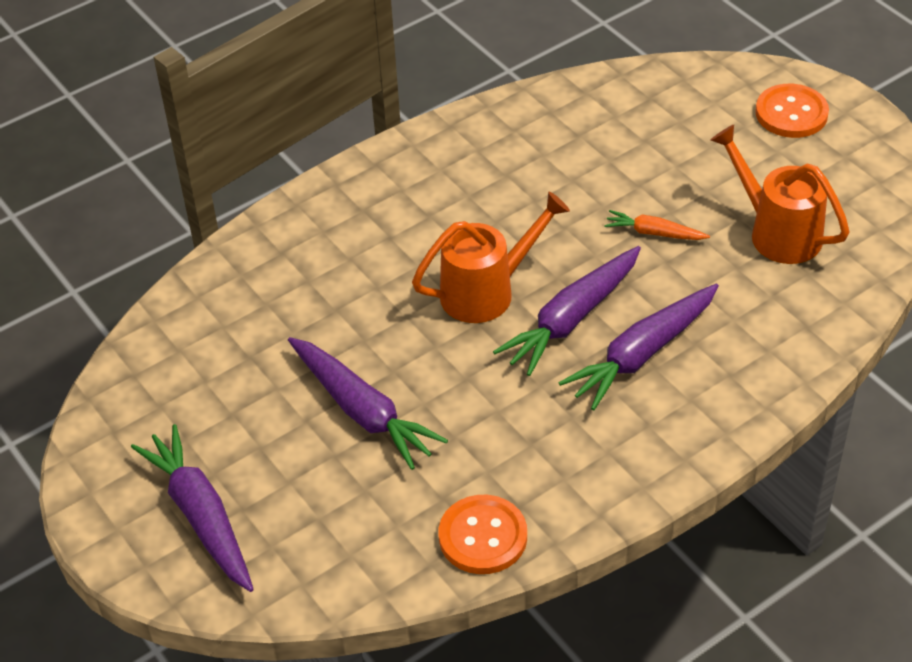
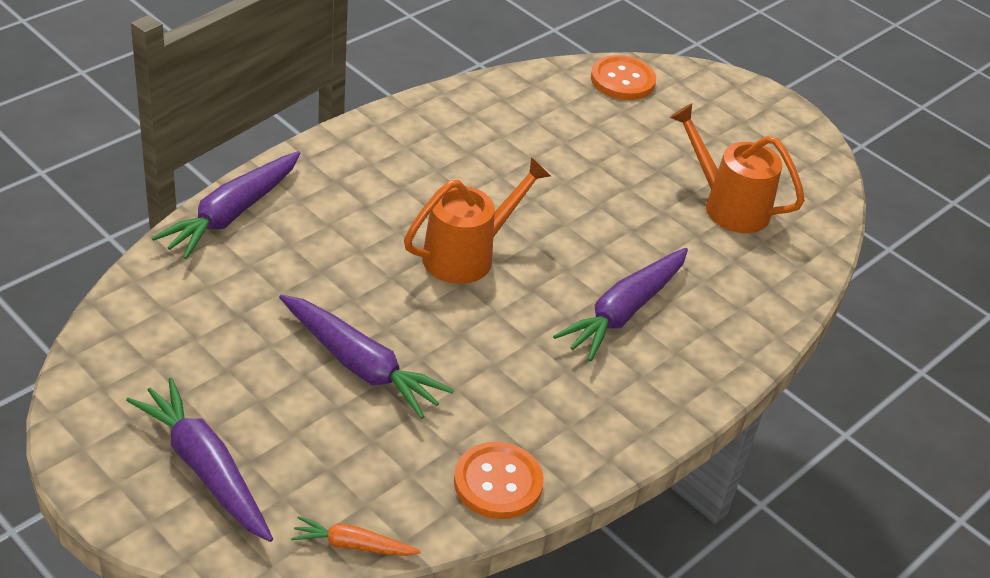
camera: 15 degrees left, 5 degrees down
purple carrot [493,246,641,376] -> purple carrot moved to [152,151,301,259]
orange carrot [604,210,710,240] -> orange carrot moved to [291,516,421,556]
orange button [755,84,829,138] -> orange button moved to [591,55,656,100]

